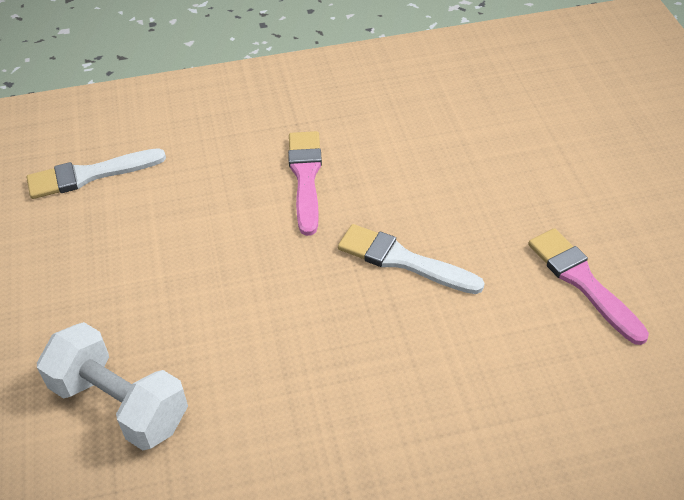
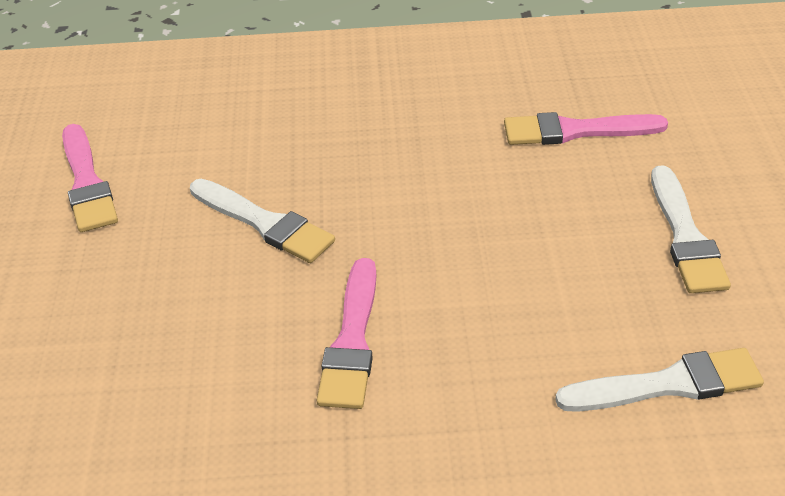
camera: 170 degrees left, 5 degrees down
white dumbbell [37,322,188,451] -> pink brush [504,112,668,145]
none -> white brush [651,165,731,293]

